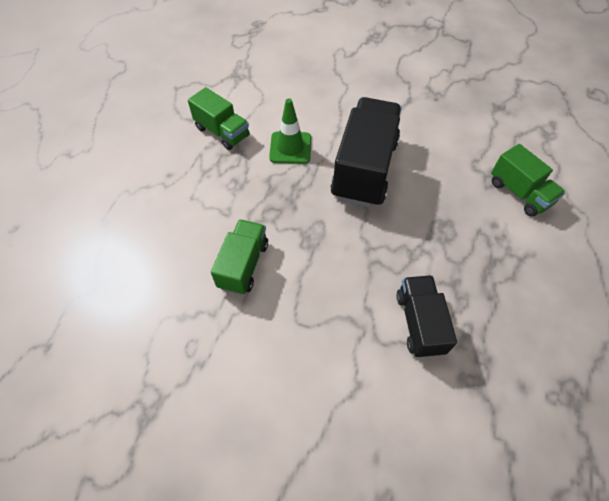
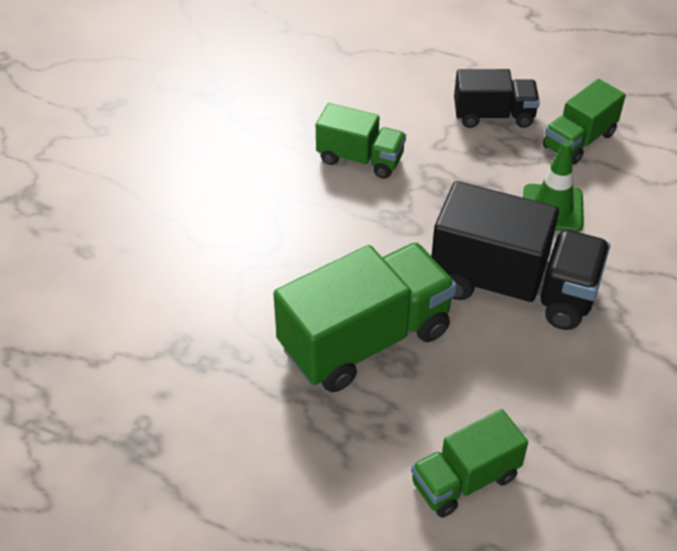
camera: 95 degrees right, 10 degrees down
black truck [396,275,457,358] -> black truck moved to [454,69,540,128]
none -> green truck [273,242,457,392]

